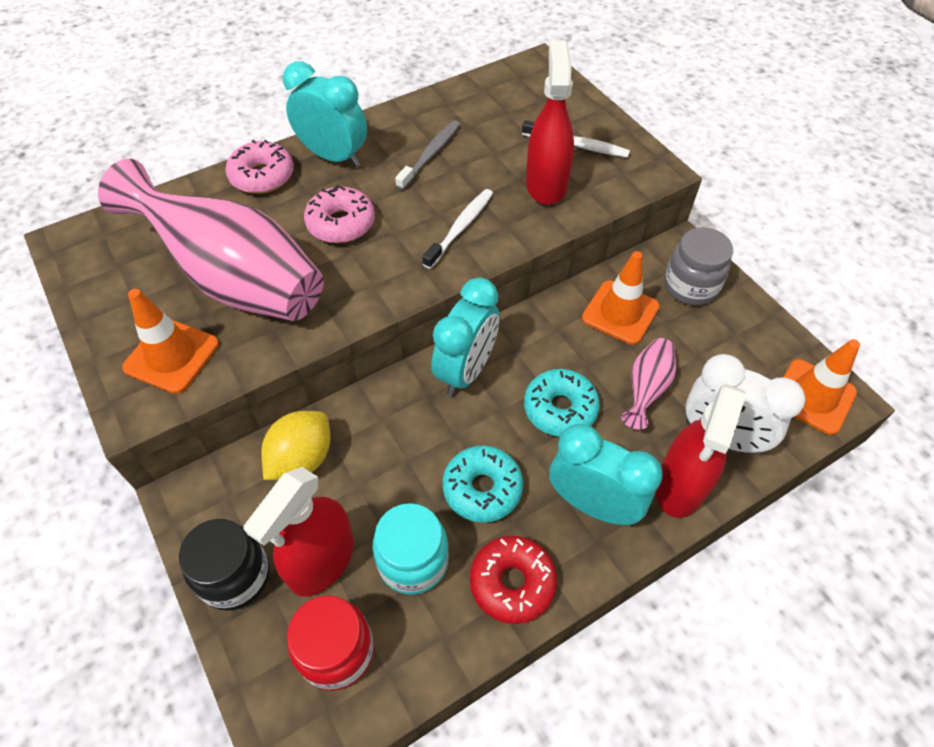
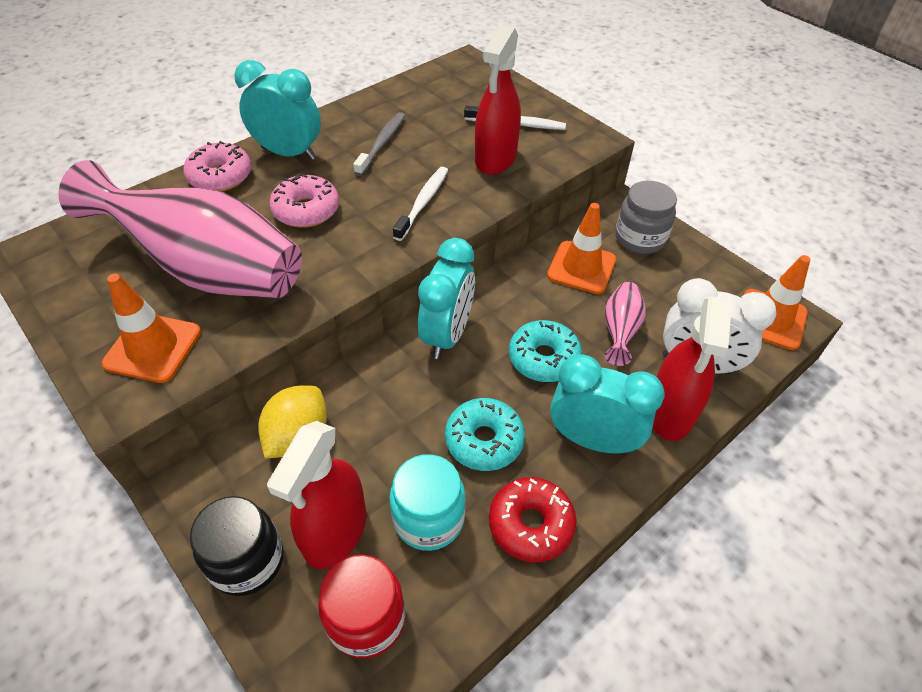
camera: 10 degrees left, 5 degrees down
red spray bottle [526,41,574,205] -> red spray bottle turned 150 degrees counterclockwise [475,25,521,175]

